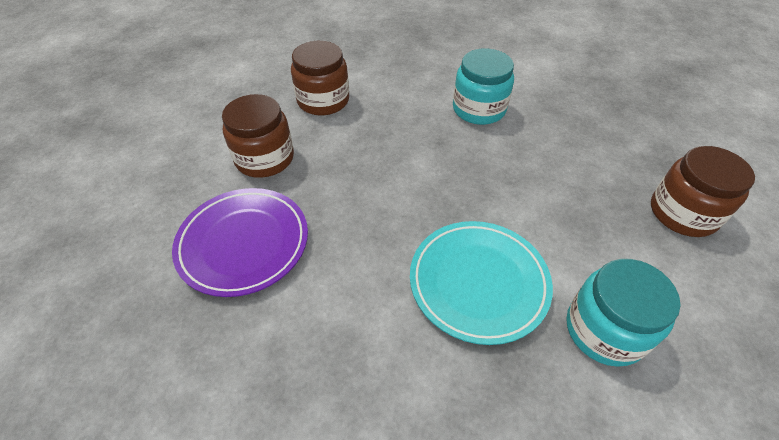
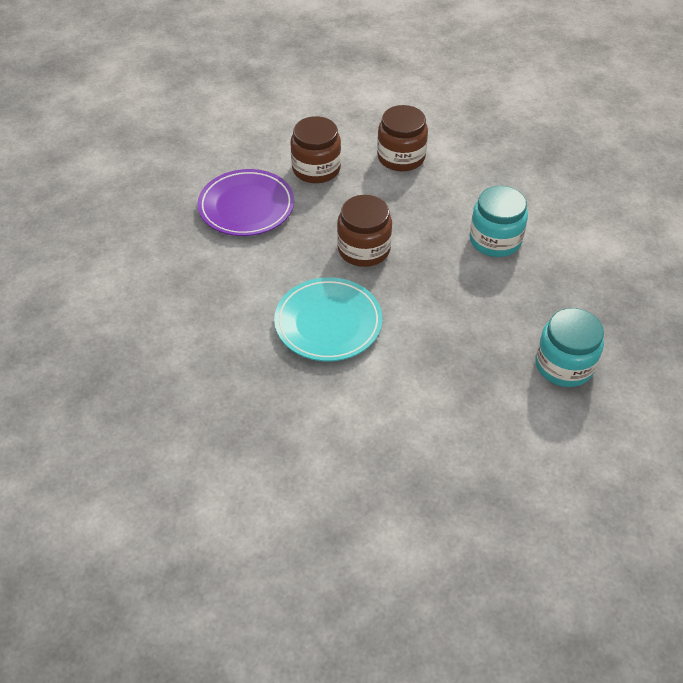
camera: 50 degrees right, 0 degrees up
turquoise jar [566,259,681,367] -> turquoise jar moved to [535,308,604,387]
brown jar [651,146,755,237] -> brown jar moved to [337,195,392,267]

